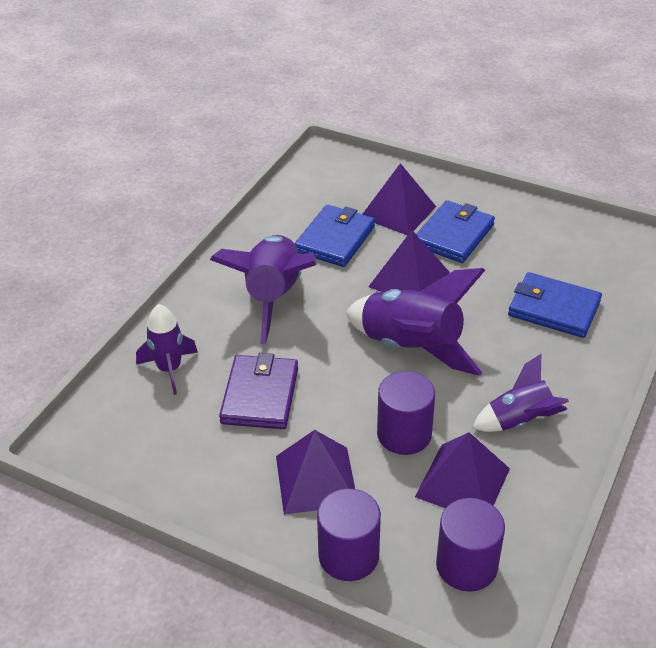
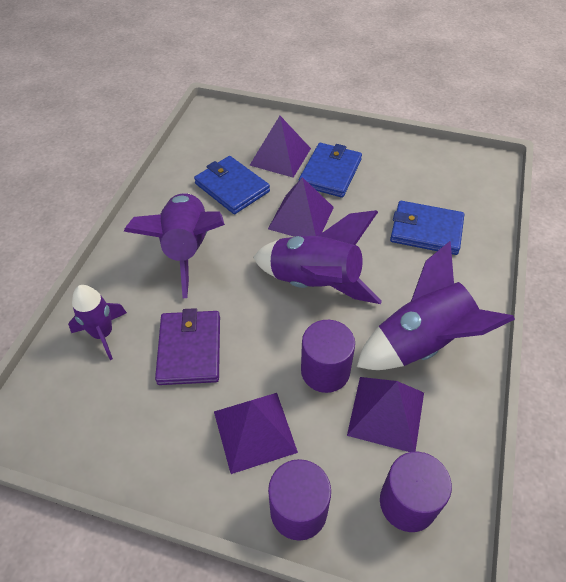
camera: 10 degrees left, 10 degrees up
blue wallet [295,205,375,267] -> blue wallet turned 60 degrees counterclockwise [194,156,270,214]
purple rocket [472,354,569,432] -> purple rocket [357,241,515,370], size x1.68

